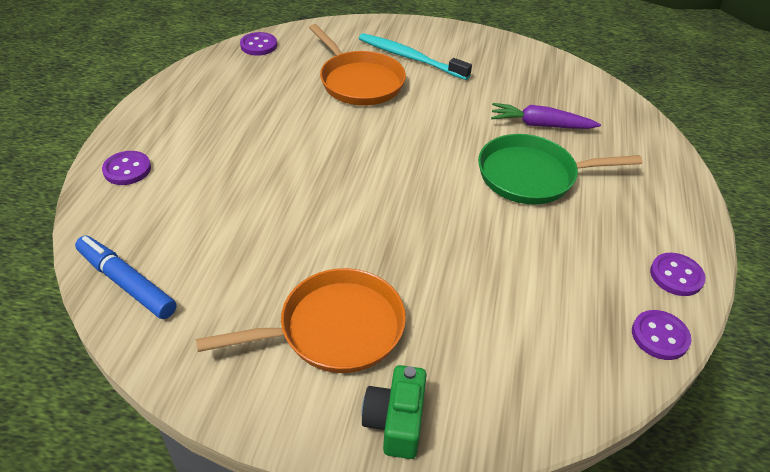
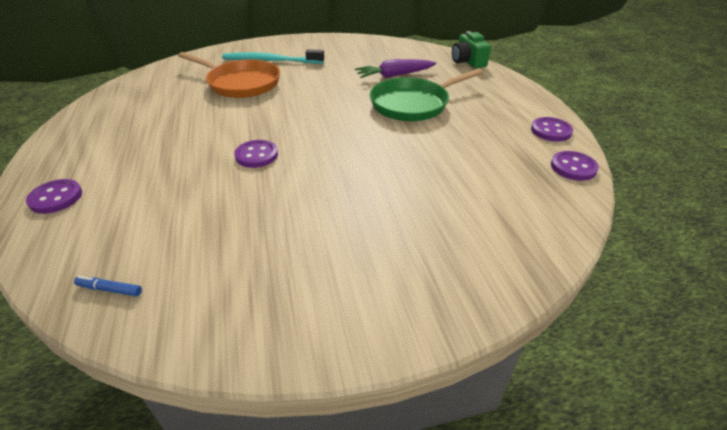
camera: 25 degrees left, 5 degrees down
blue marker [75,236,177,319] -> blue marker [74,276,142,297], size x0.46
orange pan [196,268,406,373] -> none
purple button [240,32,277,56] -> purple button moved to [235,140,278,168]
green camera [362,365,426,459] -> green camera moved to [452,31,491,68]

